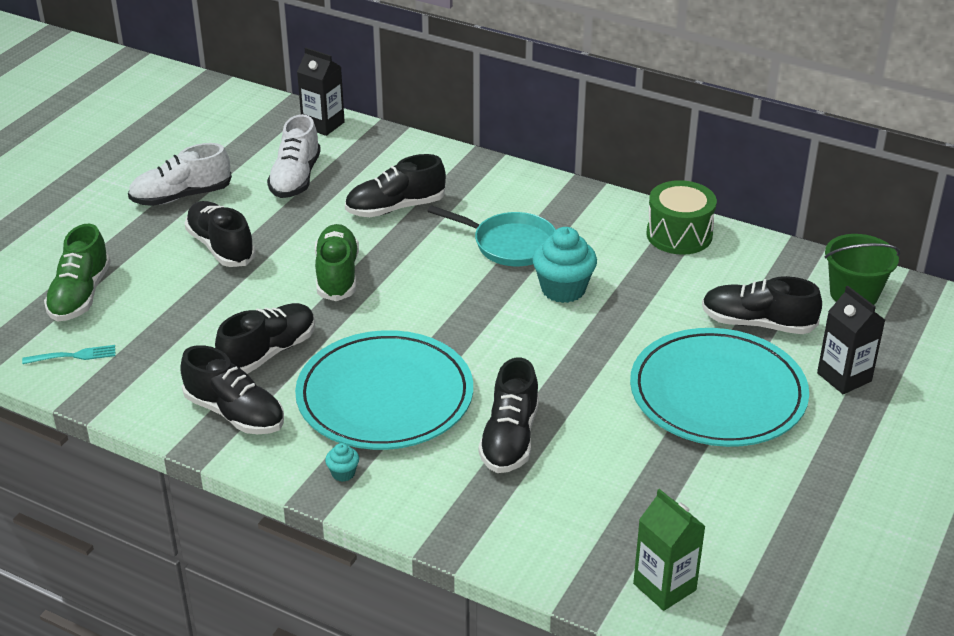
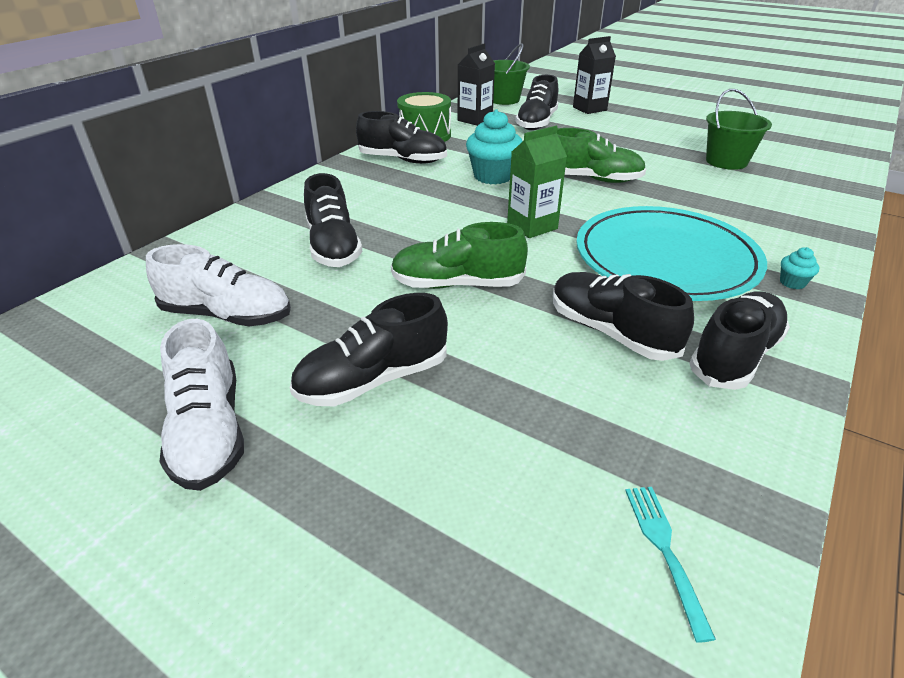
camera: 85 degrees left, 0 degrees up
green shoe [44,224,111,321] -> green shoe moved to [557,128,646,183]
black carton [297,47,345,136] -> black carton moved to [458,43,495,126]
turquoise pan [428,205,556,266] -> none
black shoe [478,357,539,473] -> black shoe moved to [356,111,447,164]
turquoise plate [630,328,809,447] -> none
green carton [633,489,706,611] -> green carton moved to [507,126,567,238]
none -> green bucket [706,89,772,170]

